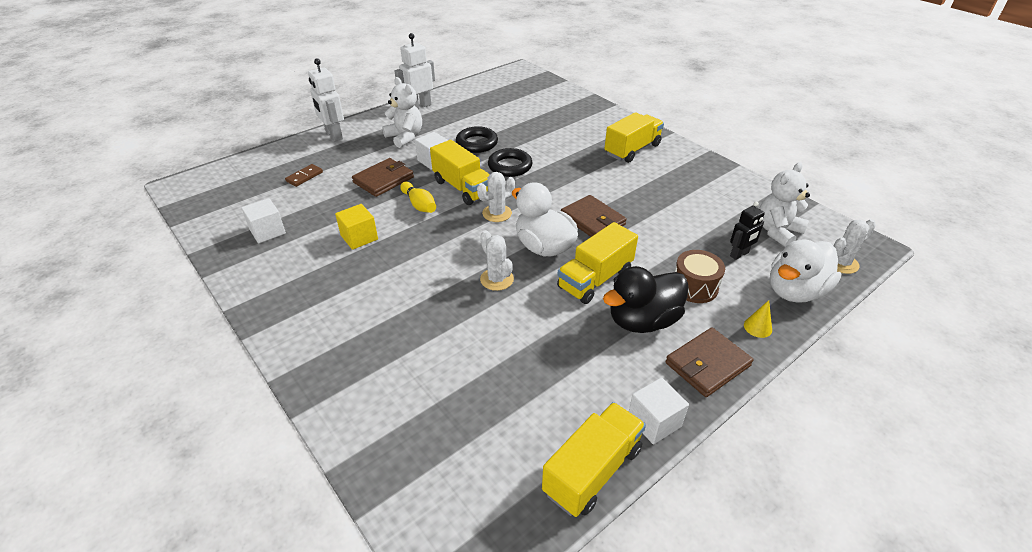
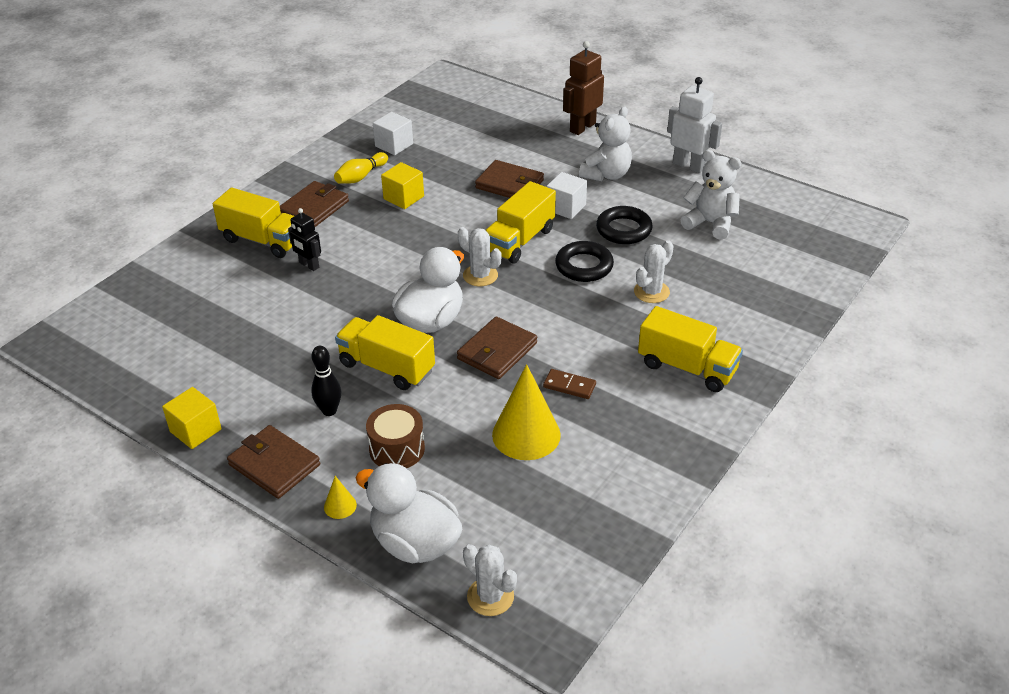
camera: 75 degrees right, 0 degrees up
brown domino [285,164,323,187] -> brown domino moved to [543,369,596,399]
white robot [308,59,344,141] -> brown robot [563,41,604,135]
yellow bowling pin [400,182,436,213] -> yellow bowling pin moved to [334,152,388,184]
white cactus [480,230,514,291] -> white cactus moved to [634,240,674,303]
yellow truck [542,402,646,517] -> yellow truck moved to [213,187,294,258]
black duck [603,266,689,333] -> black bowling pin [311,346,341,416]
white cube [629,377,689,444] -> yellow cube [162,387,222,449]
black robot [730,202,765,260] -> black robot moved to [288,208,321,271]
white teddy bear [759,162,810,247] -> white teddy bear moved to [681,150,741,240]
none -> brown wallet [280,181,349,227]
none -> yellow cone [492,364,561,460]

